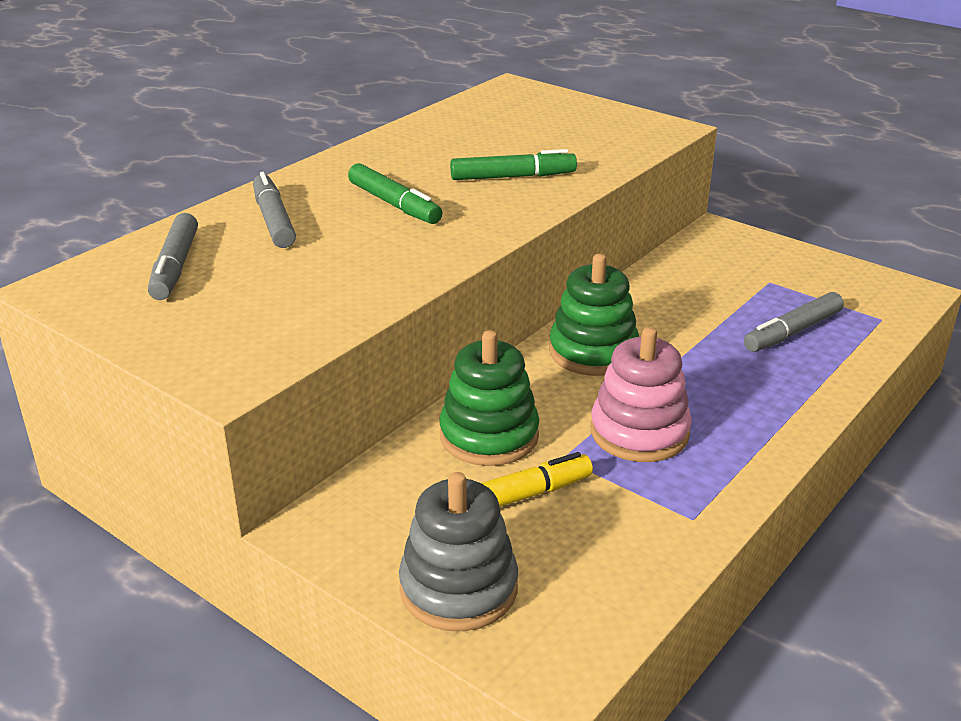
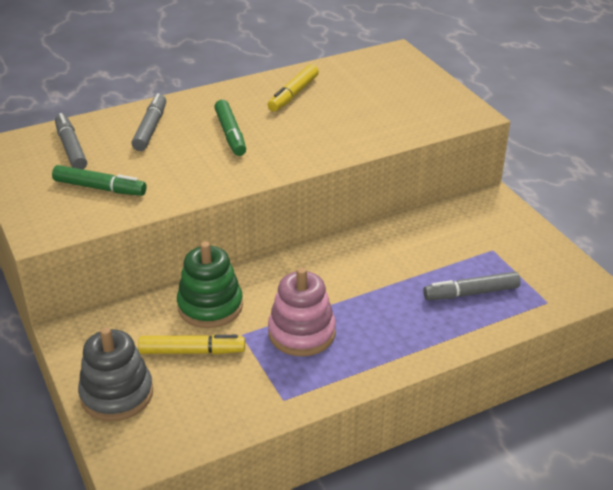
camera: 25 degrees right, 5 degrees up
grey marker [148,213,198,300] -> grey marker turned 135 degrees clockwise [55,113,87,169]
green marker [450,149,577,180] -> green marker moved to [52,165,147,196]
green stacking toy [549,254,639,376] -> none
none -> yellow marker [268,64,319,112]

